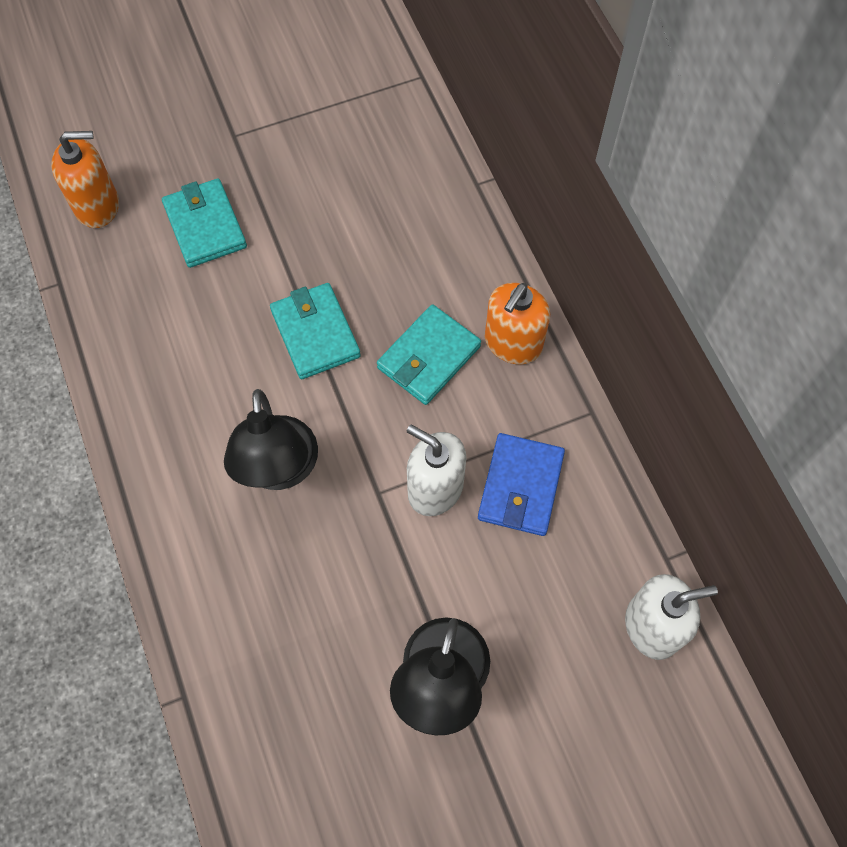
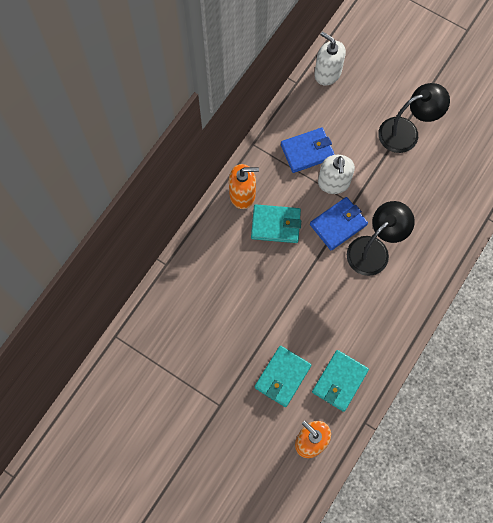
camera: 125 degrees left, 5 degrees up
turquoise wallet [270,283,361,379] -> turquoise wallet moved to [312,350,369,412]
none -> blue wallet [310,197,368,251]

